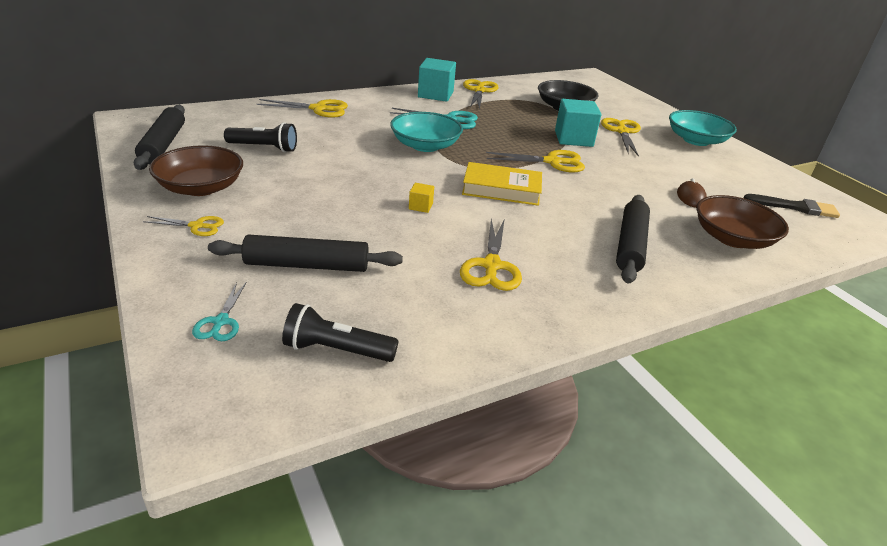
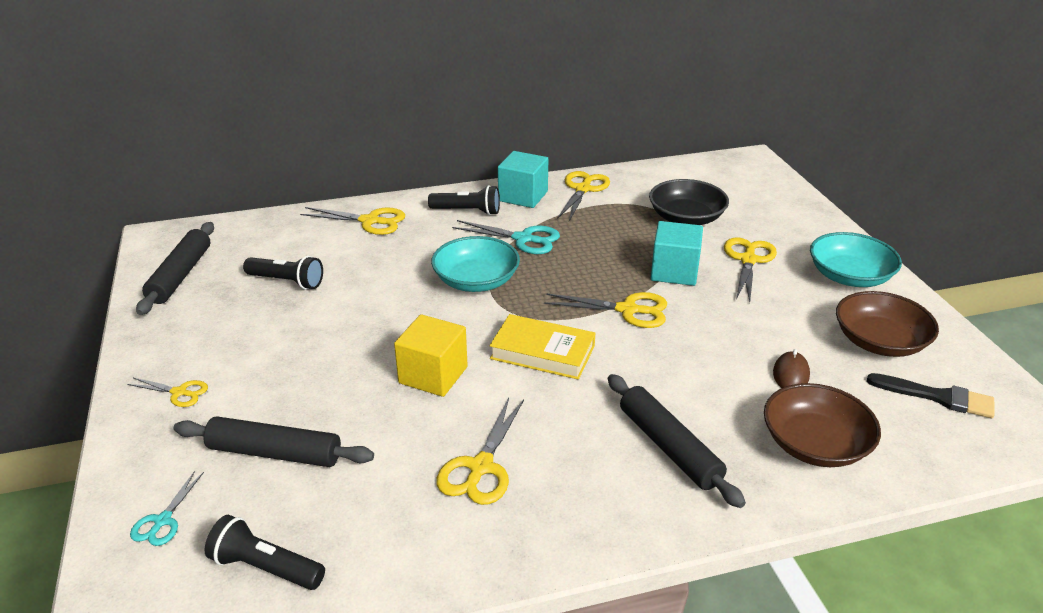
camera: 15 degrees right, 0 degrees up
brown bowl [149,145,243,196] -> brown bowl moved to [836,291,939,357]
yellow cube [409,183,434,213] -> yellow cube [394,314,468,397], size x2.16
black rolling pin [616,195,650,284] -> black rolling pin turned 60 degrees counterclockwise [608,374,746,508]
none -> black flashlight [428,185,500,215]

